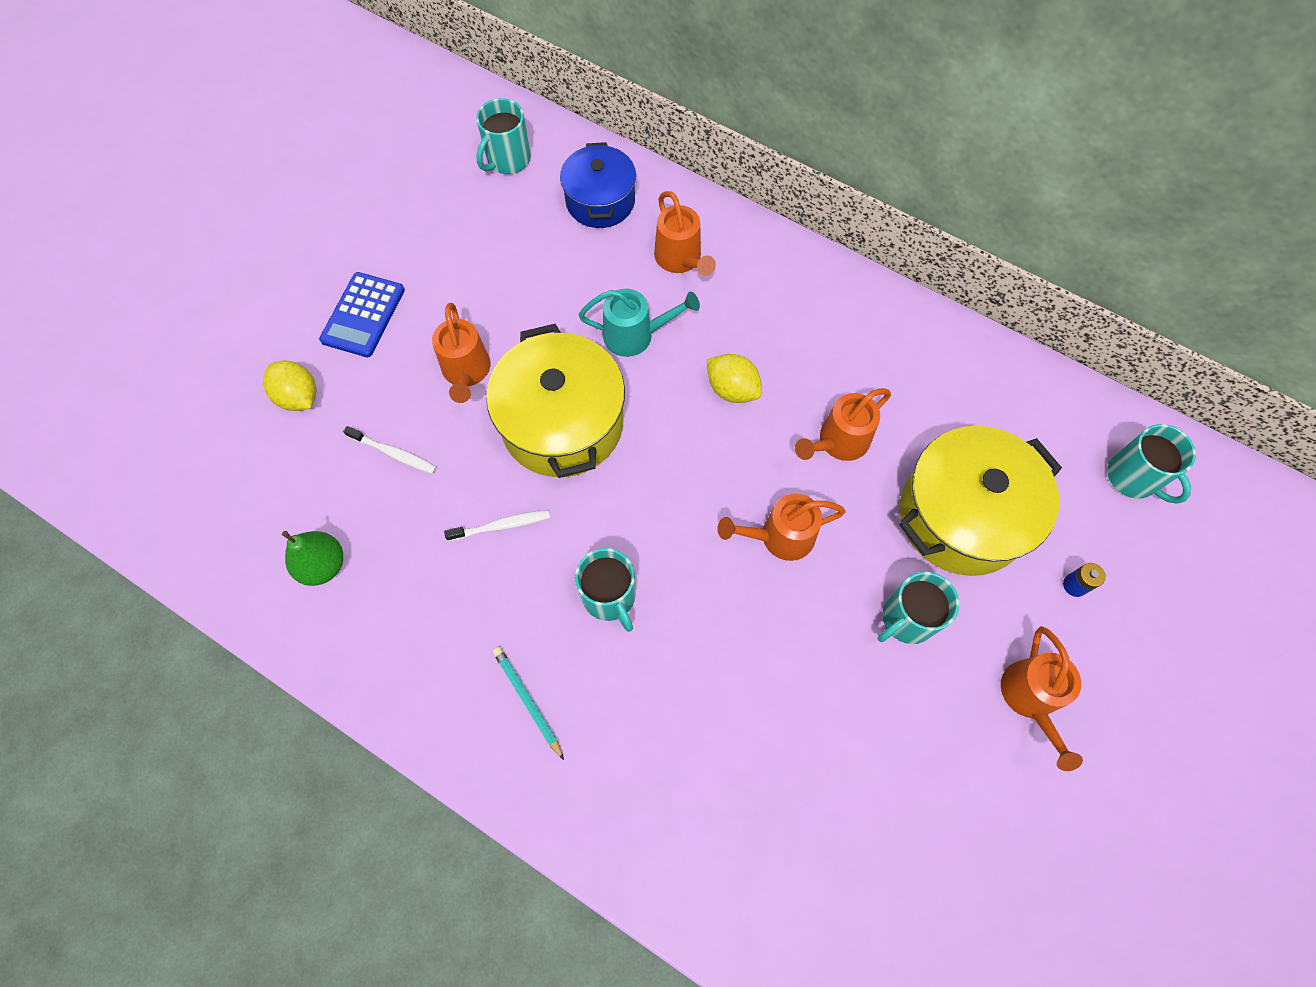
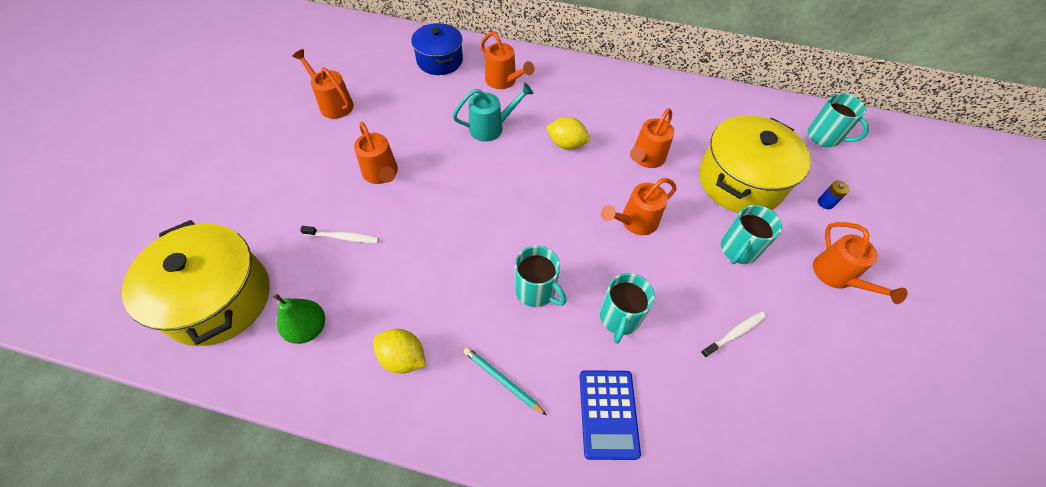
camera: 20 degrees left, 10 degrees down
yellow lemon [263,361,317,411] -> yellow lemon moved to [374,329,426,374]
blue calculator [319,272,405,357] -> blue calculator moved to [580,370,641,460]
white toothbrush [444,510,550,541] -> white toothbrush moved to [701,311,766,358]
turquoise mug [476,98,531,174] -> turquoise mug moved to [600,273,655,343]
yellow pot [486,324,625,478] -> yellow pot moved to [122,220,270,346]
none -> orange watering can [292,49,354,119]

